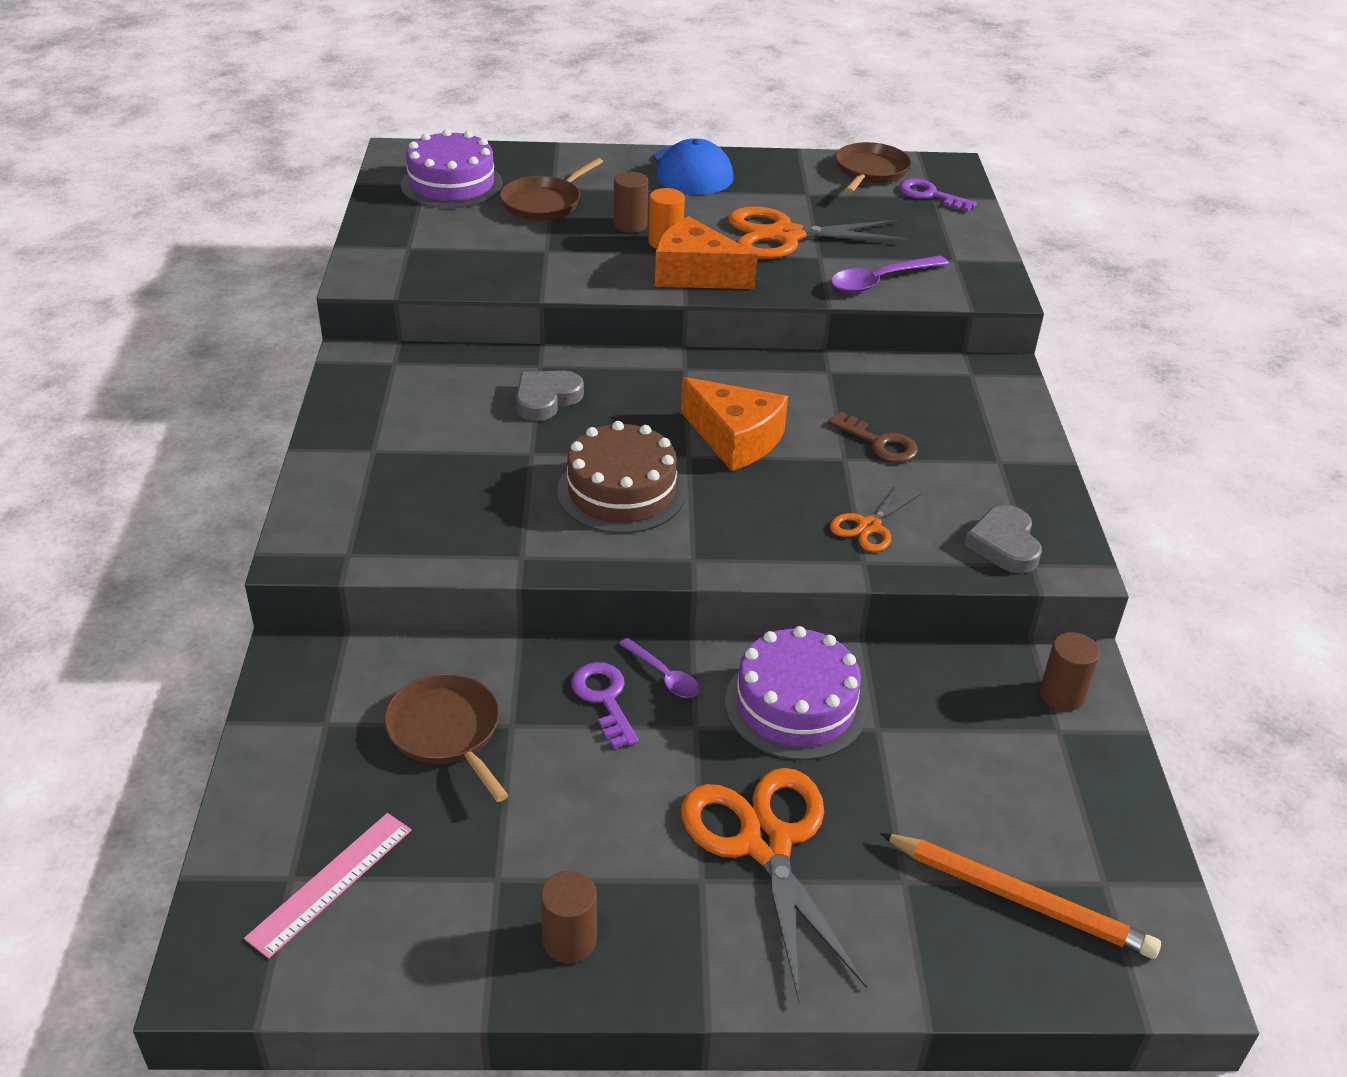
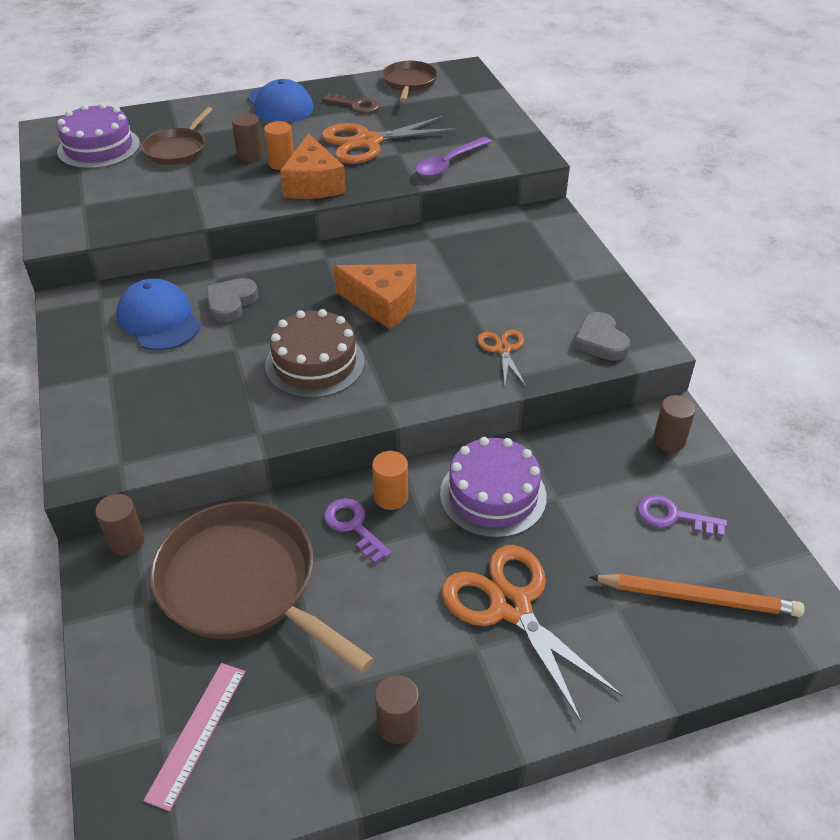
camera: 15 degrees left, 5 degrees up
brown pan [384,674,508,802] -> brown pan [150,501,374,673], size x1.78
purple spoon [619,638,700,698] -> orange cylinder [372,451,408,510]
orange cheese [655,216,757,289] -> orange cheese turned 105 degrees counterclockwise [280,133,346,199]
brown key [828,412,918,463] -> brown key moved to [322,93,380,114]
orange scissors [830,484,922,552] -> orange scissors turned 150 degrees clockwise [477,329,526,387]
purple key [899,179,977,212] -> purple key moved to [637,495,727,537]
none -> brown cylinder [95,494,145,555]
none -> blue cap [117,279,201,351]

